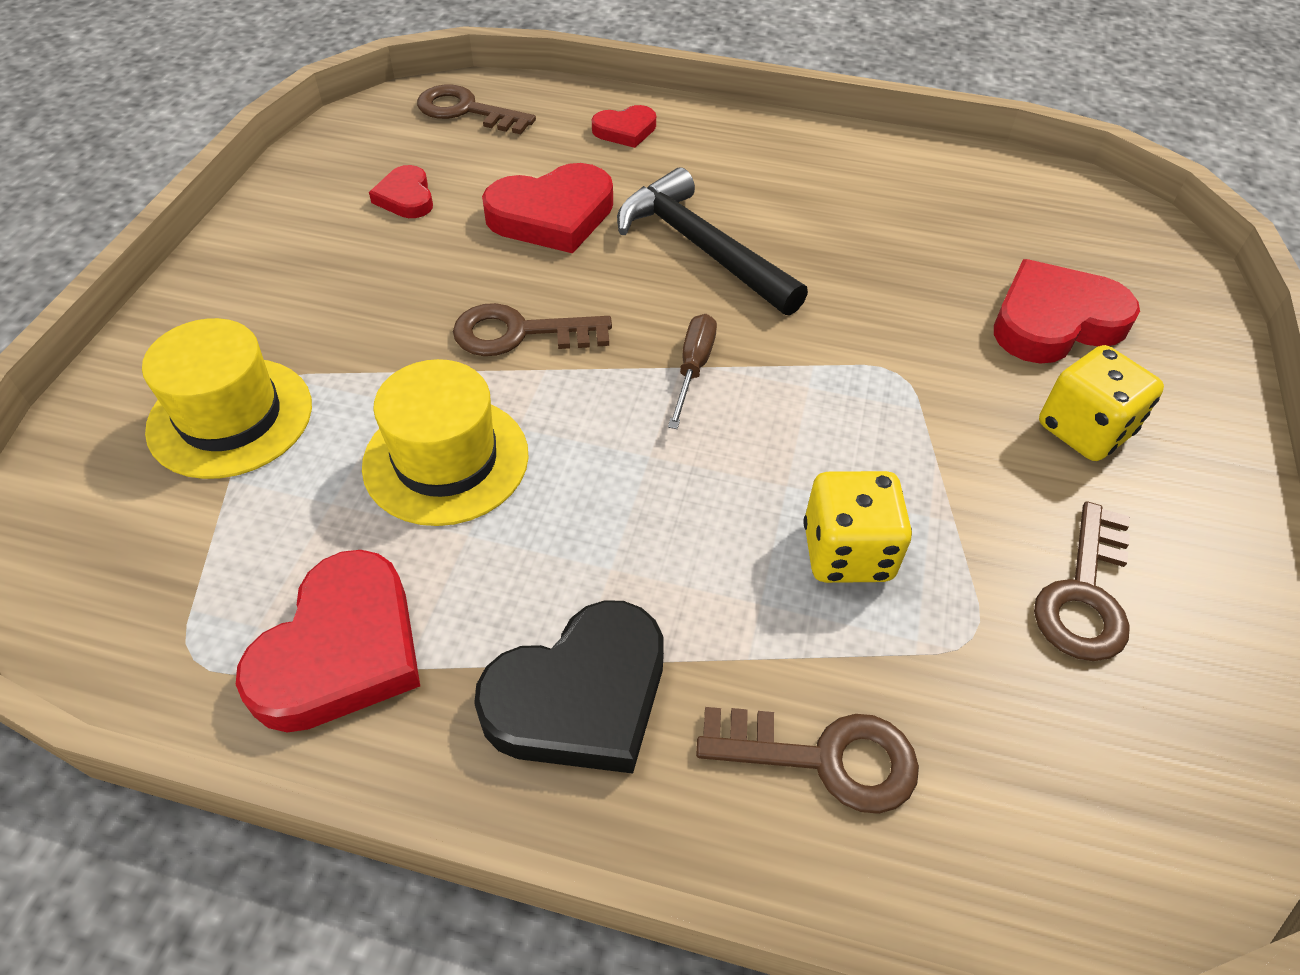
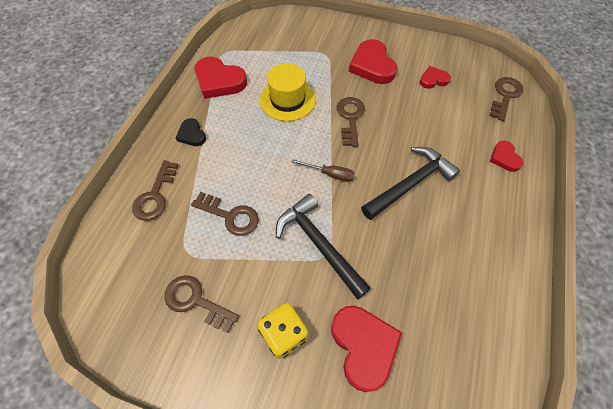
camera: 95 degrees right, 10 degrees up
yellow hat [142,318,312,479] -> none
black heart [474,600,664,774] -> black heart [175,118,206,146], size x0.55
red heart [482,163,613,253] -> red heart moved to [349,39,397,84]
yellow dice [803,471,912,583] -> brown key [191,192,259,236]
none -> black hammer [276,194,371,299]

